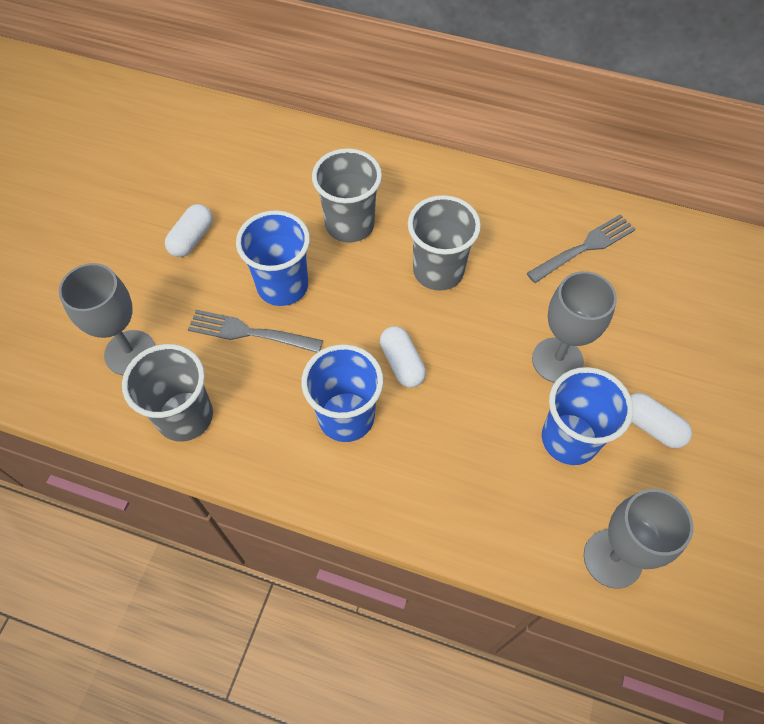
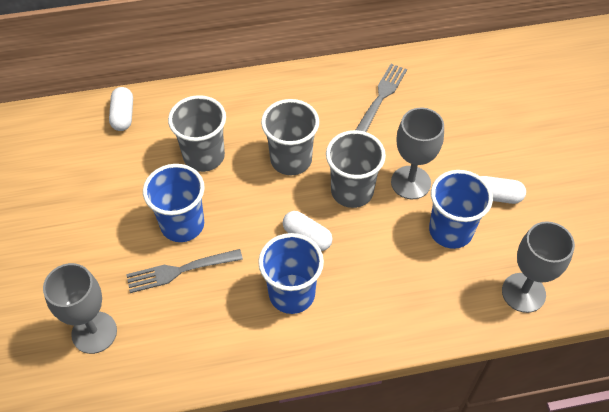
camera: 30 degrees left, 5 degrees down
grey cup [122,344,213,442] -> grey cup moved to [326,130,386,208]
white capsule [165,204,213,257] -> white capsule moved to [109,87,133,131]

